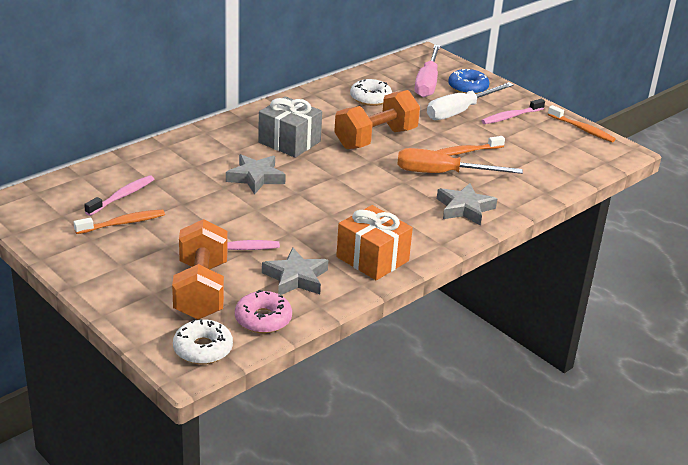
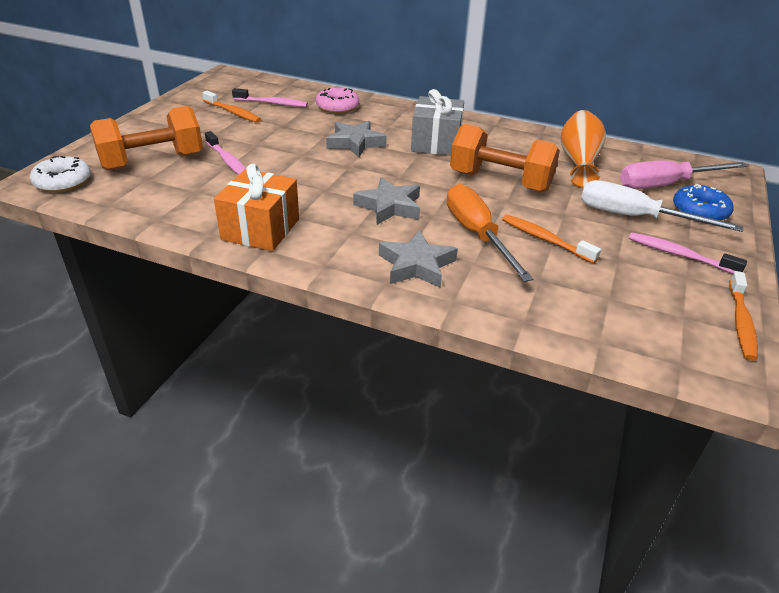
camera: 65 degrees right, 5 degrees up
pink donut [235,290,292,333] -> pink donut moved to [316,88,359,114]
grey star [262,248,328,295] -> grey star moved to [353,177,420,225]
white donut [350,79,392,106] -> orange vase [561,110,606,188]

